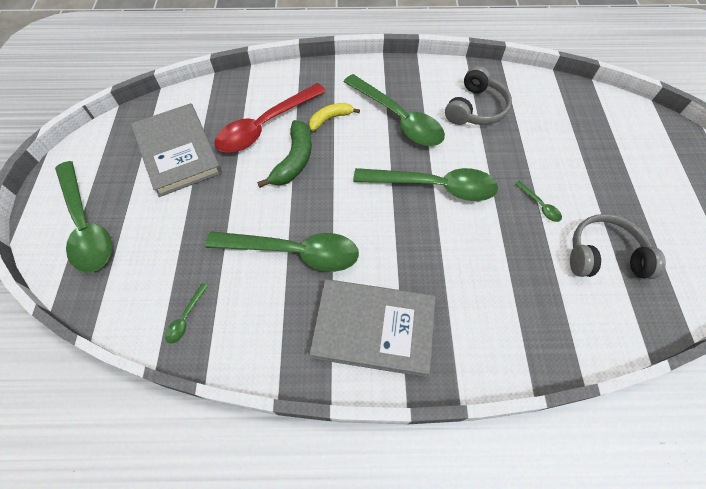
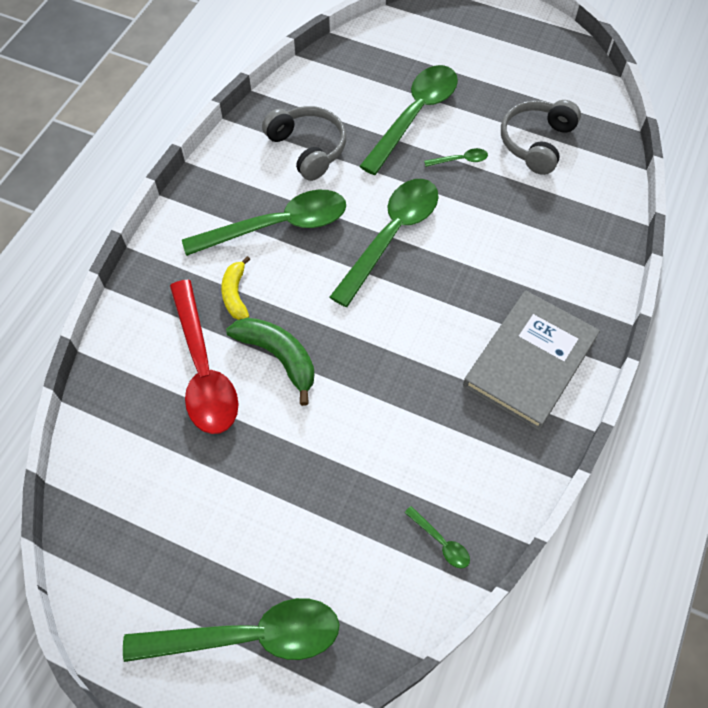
camera: 65 degrees left, 0 degrees up
grey book [131,103,222,197] -> none
green spoon [205,231,359,272] -> green spoon moved to [359,65,458,175]

